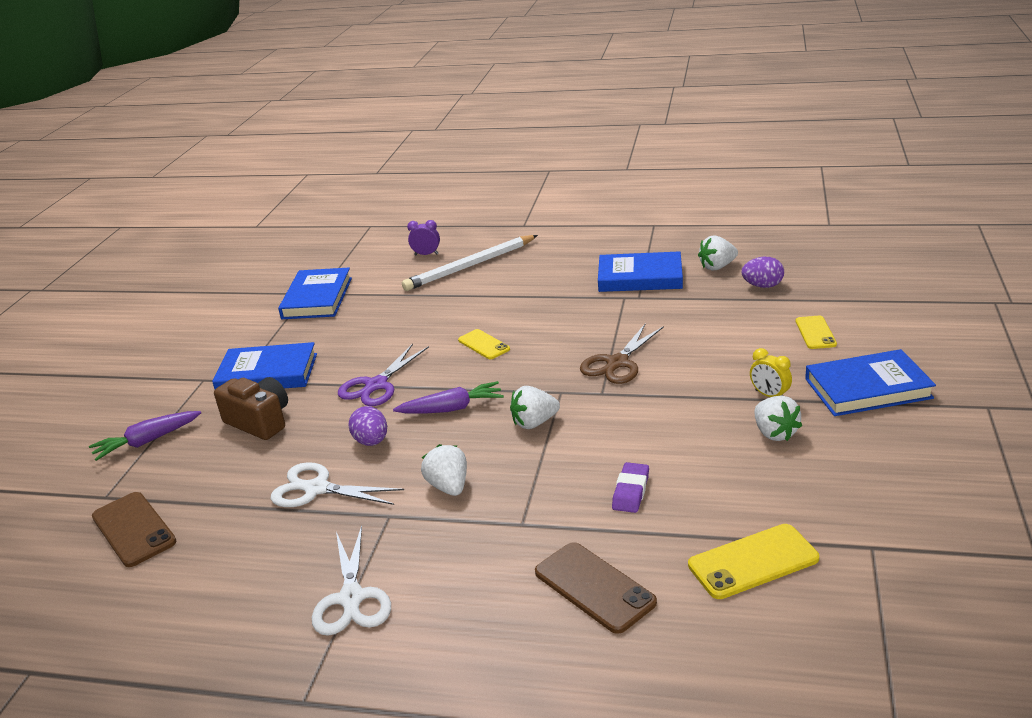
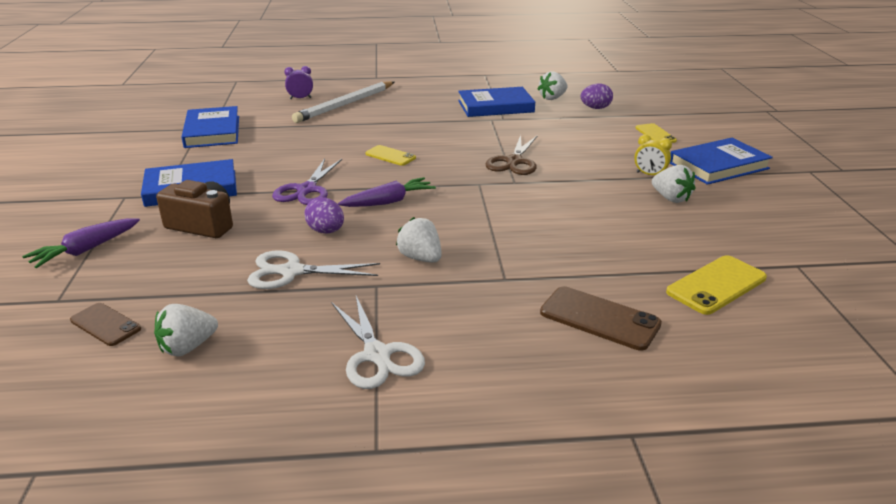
camera: 20 degrees left, 0 degrees up
brown phone [92,492,176,567] -> brown phone [70,303,141,346], size x0.65
white strawberry [510,386,560,429] -> white strawberry moved to [154,304,218,357]
purple eraser [612,462,649,513] -> none

